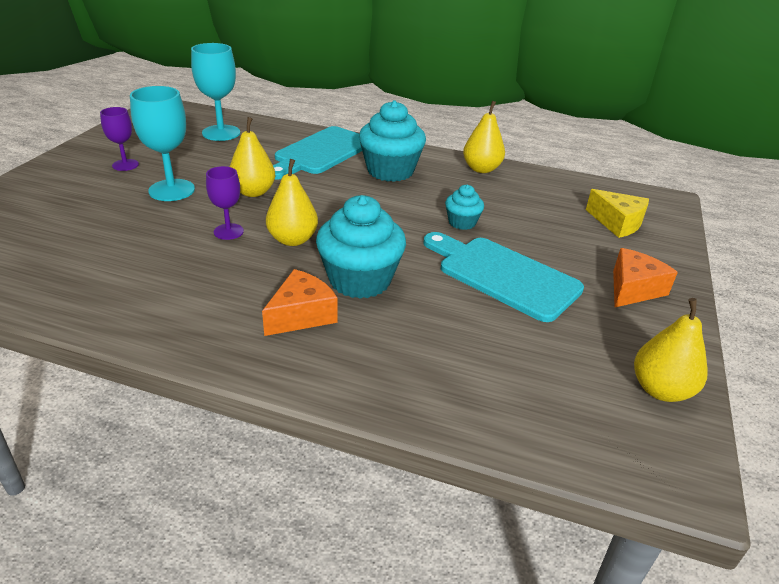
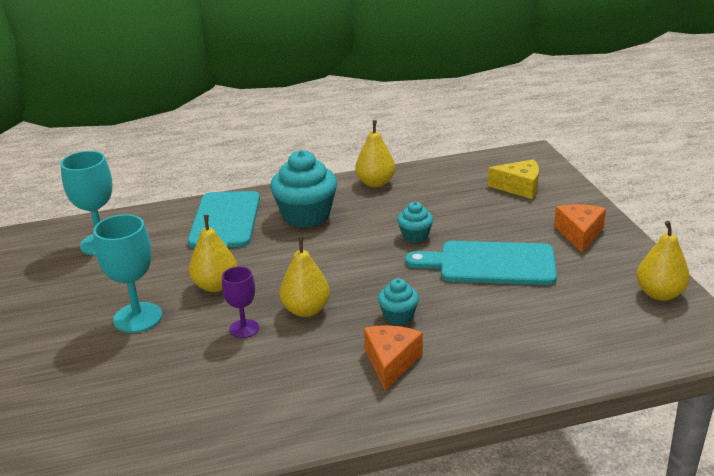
camera: 30 degrees left, 5 degrees down
purple goblet [100,107,139,171] -> none
turquoise cupcake [316,195,406,299] -> turquoise cupcake [378,278,419,325], size x0.52

